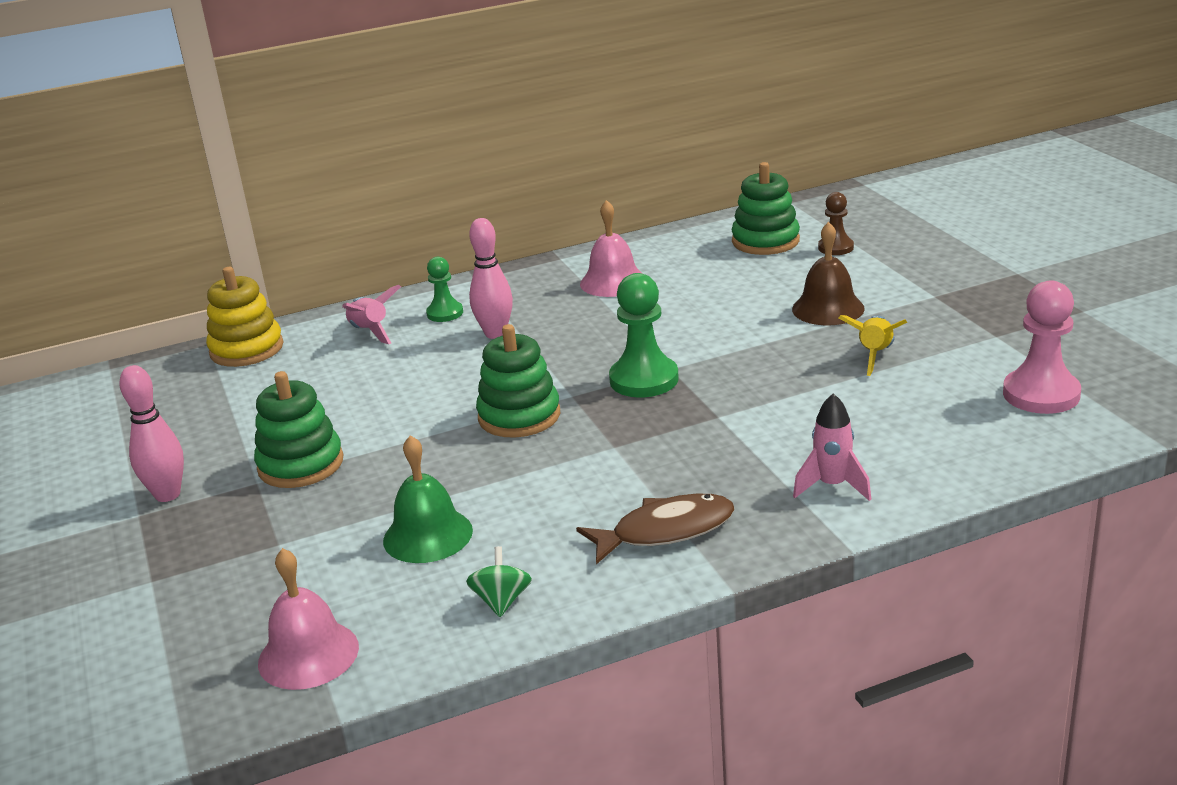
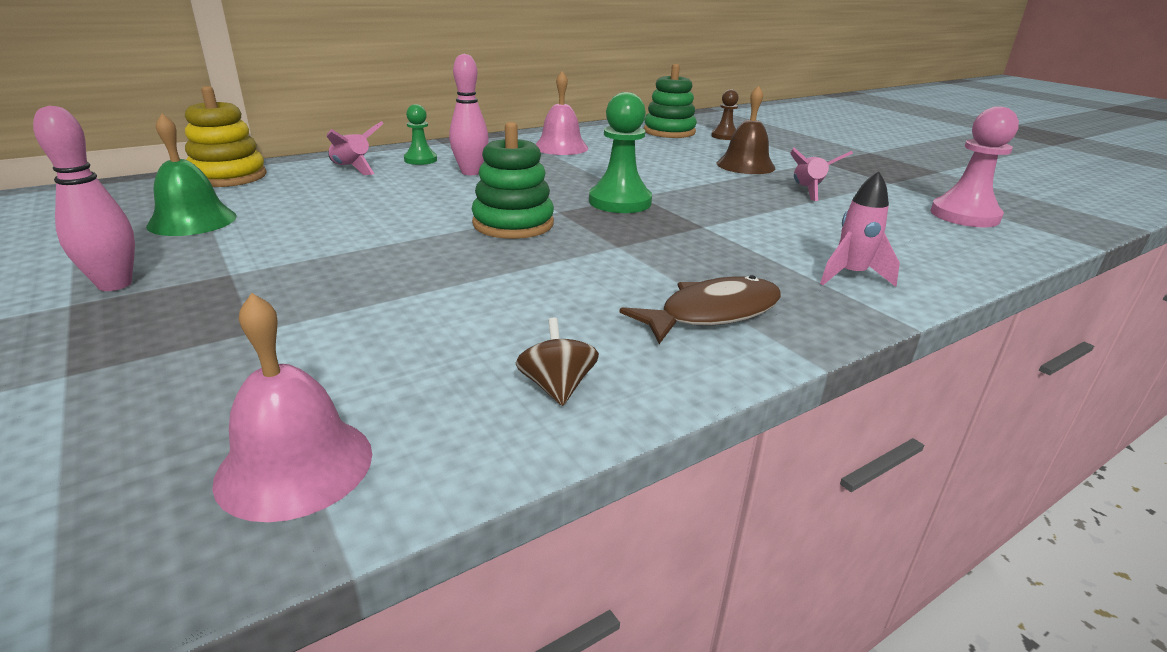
camera: 15 degrees left, 0 degrees up
green stacking toy [254,371,343,488] -> none
green bell [383,435,473,563] -> green bell moved to [146,114,237,236]
green spinning top [466,546,532,617] -> brown spinning top [515,317,599,406]
yellow rocket [839,315,907,376] -> pink rocket [790,147,853,201]

